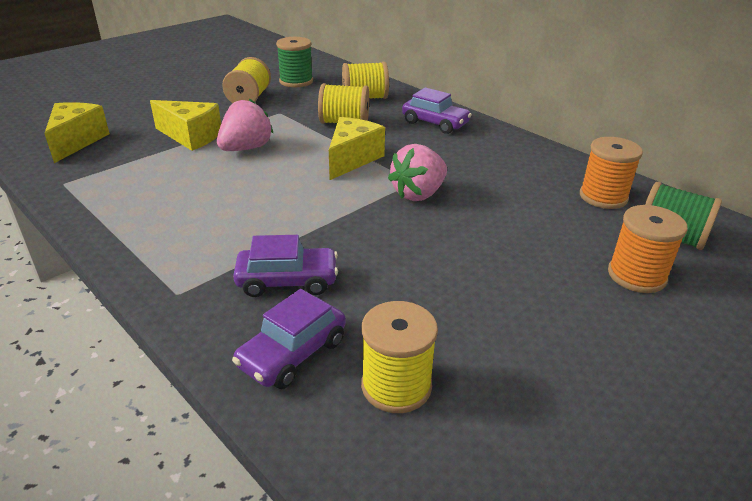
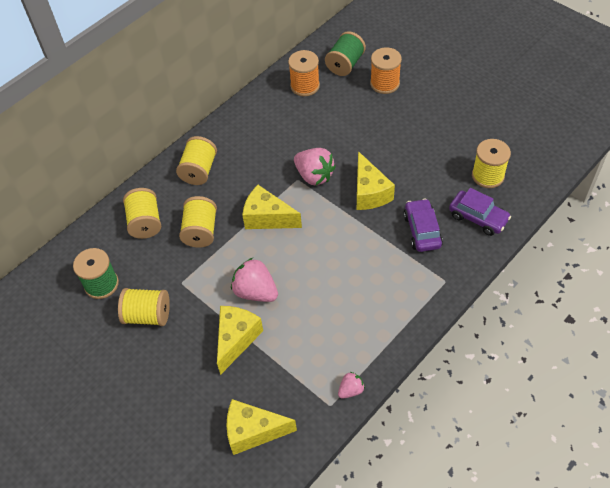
camera: 90 degrees left, 20 degrees up
purple car [402,87,472,134] -> yellow spool [176,136,217,185]
none -> pink strawberry [338,372,365,399]
none -> yellow cheese [357,151,395,210]

